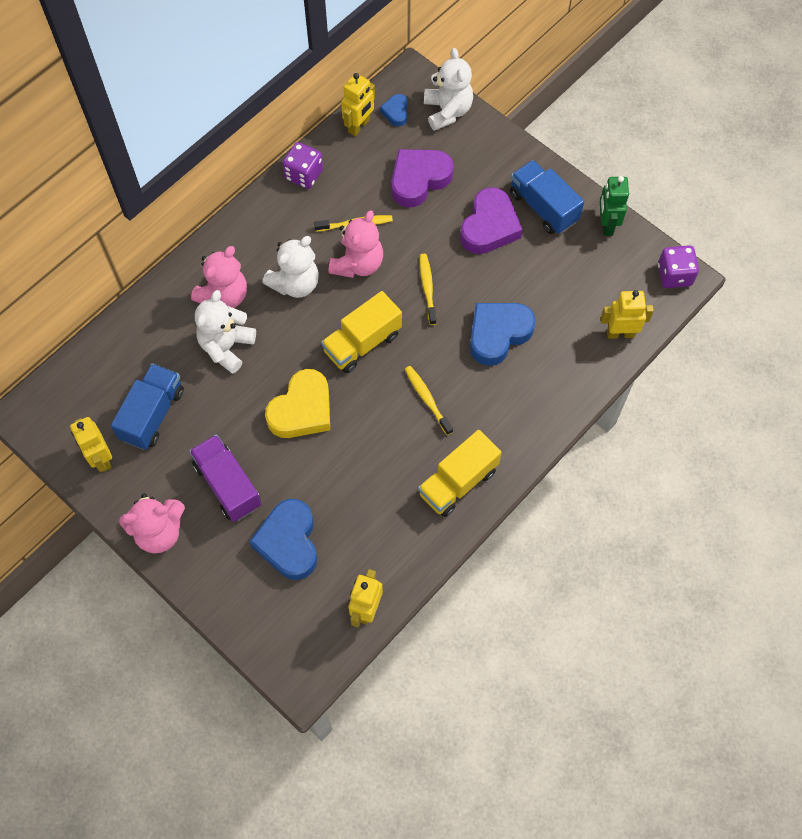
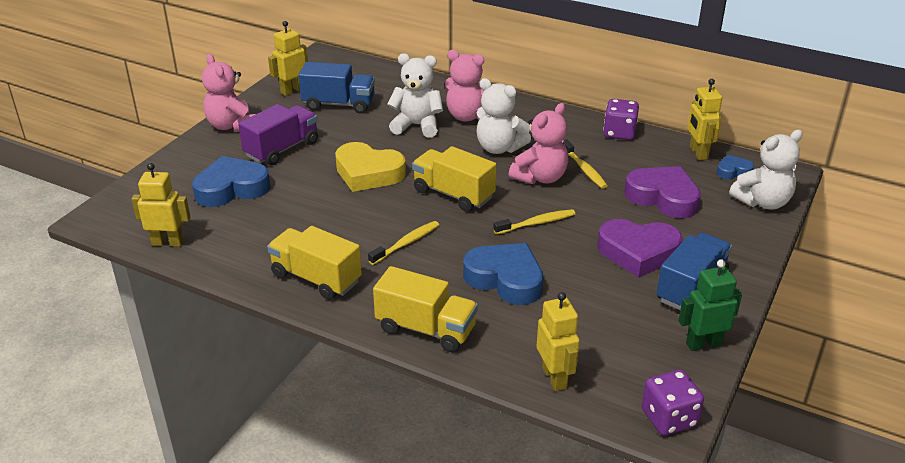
camera: 75 degrees right, 30 degrees down
pink teddy bear [329,210,383,278] -> pink teddy bear turned 60 degrees counterclockwise [509,103,569,184]
yellow robot [341,73,375,136] -> yellow robot turned 60 degrees clockwise [687,79,722,160]
none -> yellow truck [373,266,478,352]

